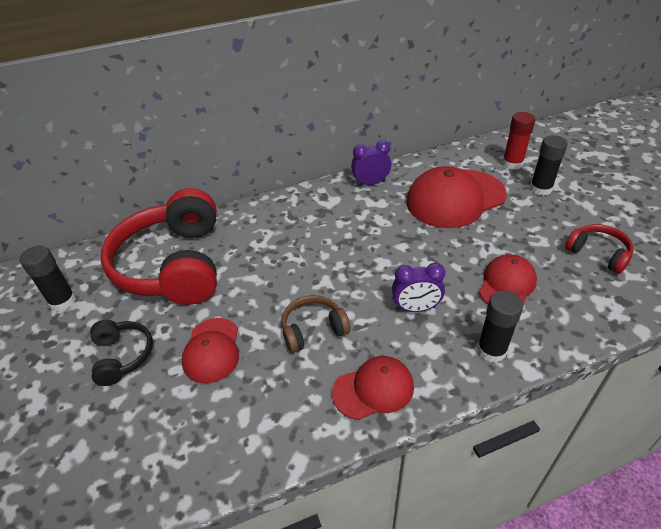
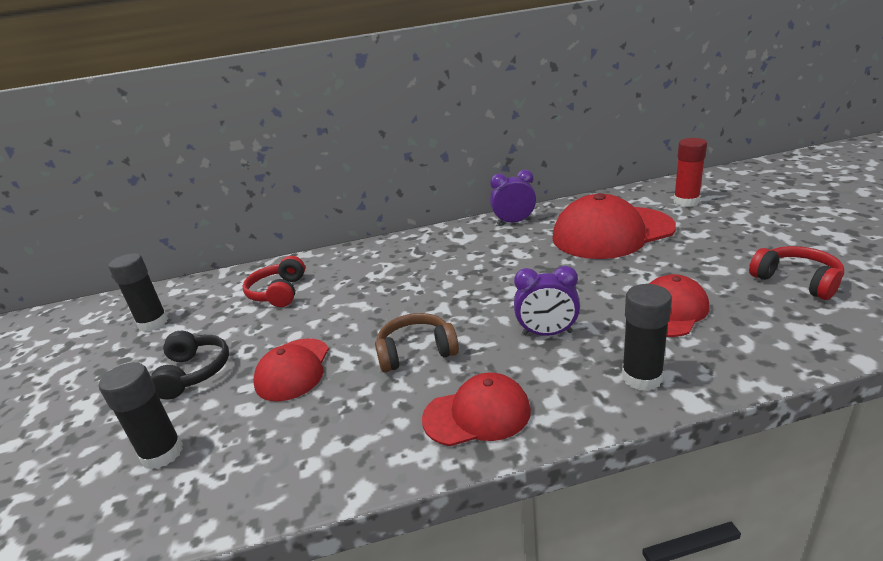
camera: 10 degrees right, 15 degrees down
red headphones [101,188,217,305] -> red headphones [242,256,305,307], size x0.46
black glue stick [530,135,568,196] -> black glue stick moved to [99,362,183,470]

